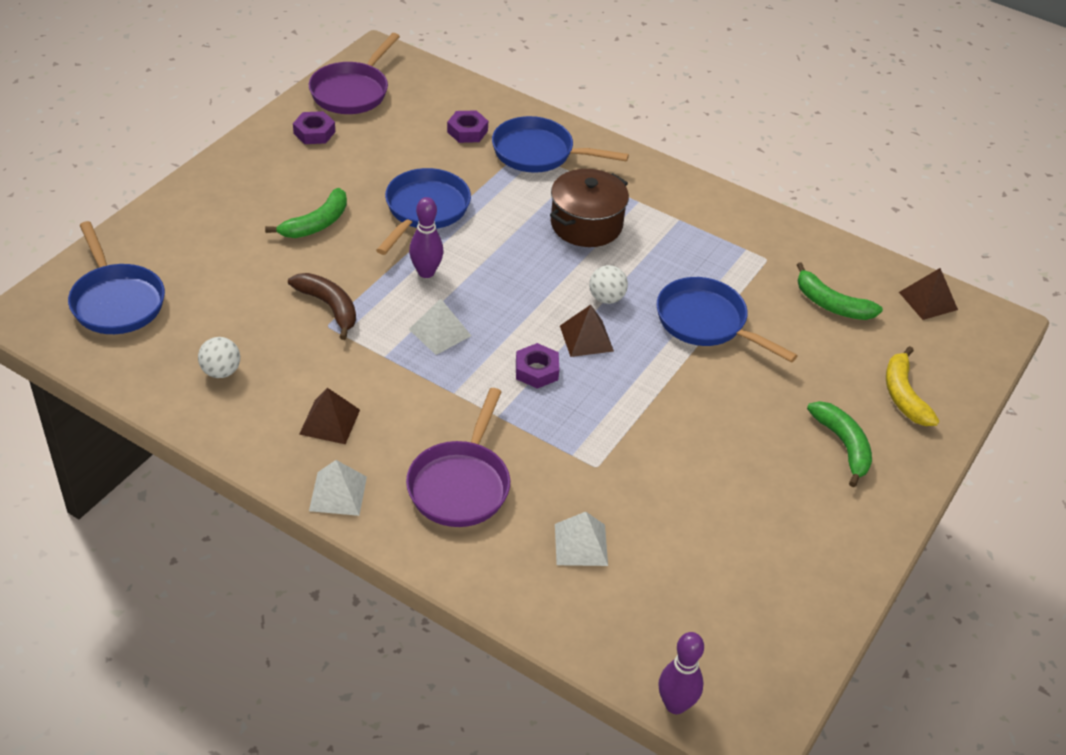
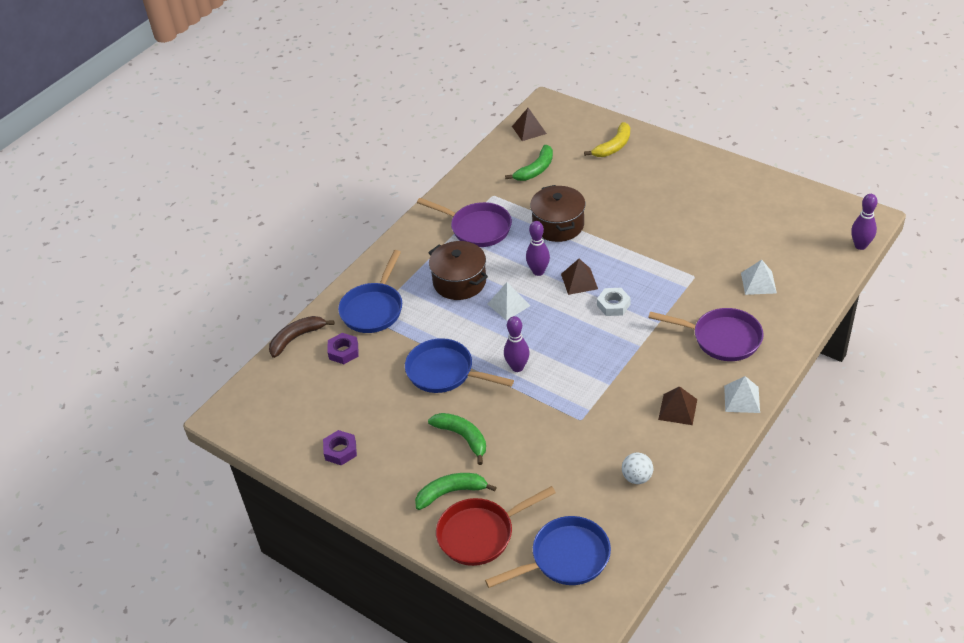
camera: 80 degrees left, 0 degrees up
brown banana [288,273,356,340] -> brown banana moved to [269,316,334,358]
purple pan [309,33,400,114] -> purple pan moved to [417,198,512,247]
white pyramid [409,299,471,355] -> white pyramid moved to [488,282,531,321]
purple nut [516,343,559,389] -> white nut [597,288,631,316]
white ball [589,265,628,304] -> purple bowling pin [526,221,550,276]
blue pan [657,277,798,363] -> brown pot [530,185,585,242]
green banana [807,401,872,487] -> green banana moved to [415,473,497,510]
yellow banana [886,346,939,426] -> yellow banana turned 45 degrees counterclockwise [584,122,630,157]
none -> red pan [436,486,556,566]

